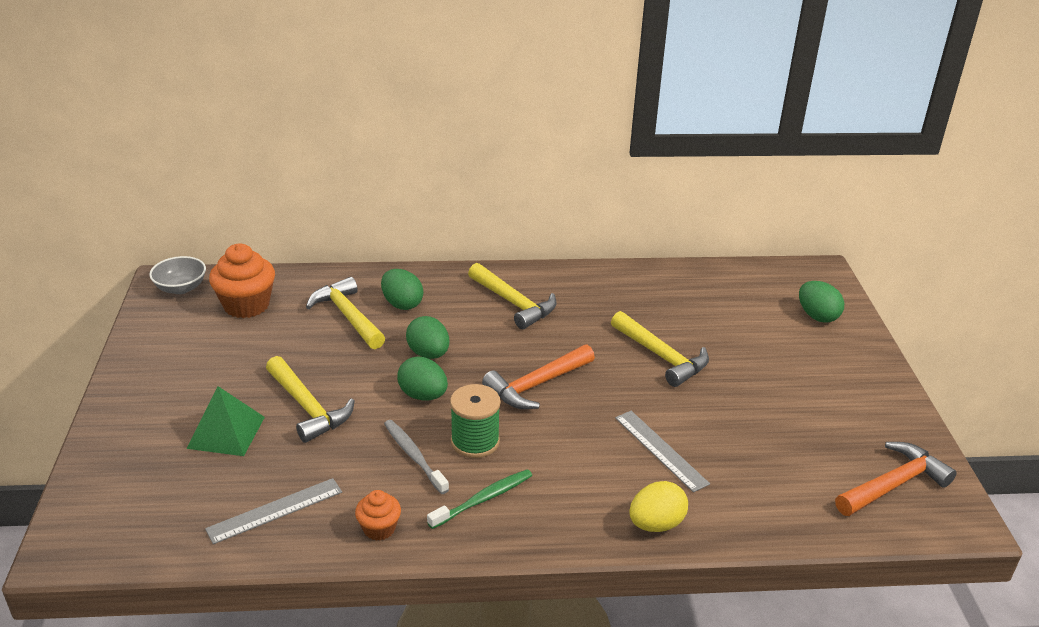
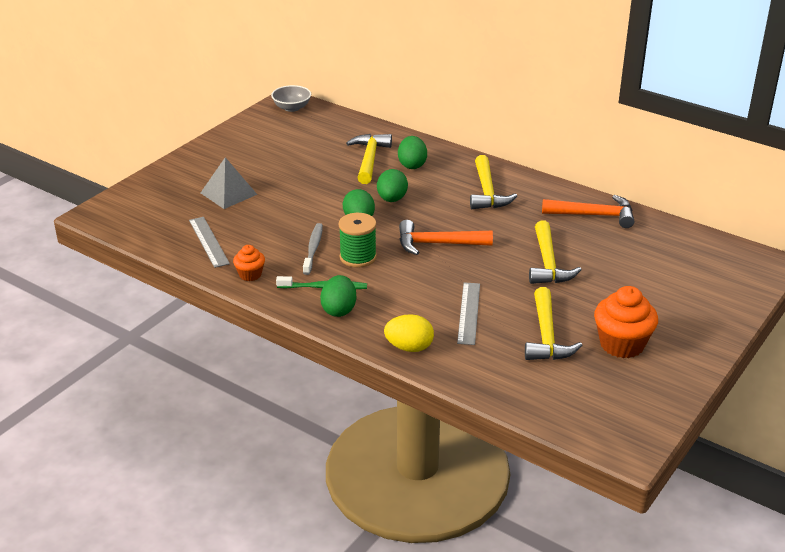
camera: 40 degrees right, 0 degrees up
green pyramid [187,386,265,456] -> grey pyramid [201,157,257,209]
grey ruler [205,478,342,544] -> grey ruler turned 60 degrees clockwise [189,217,230,268]
orange cupcake [209,244,275,318] -> orange cupcake moved to [594,286,658,358]
yellow hammer [266,356,355,443] -> yellow hammer moved to [525,287,583,360]
green egg [799,281,844,323] -> green egg moved to [320,275,356,317]
orange hammer [835,442,957,516] -> orange hammer moved to [542,195,635,228]

